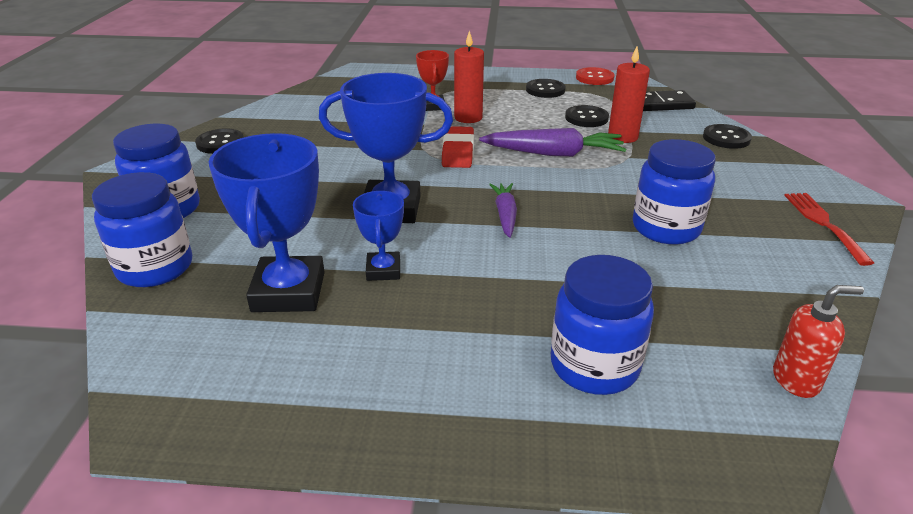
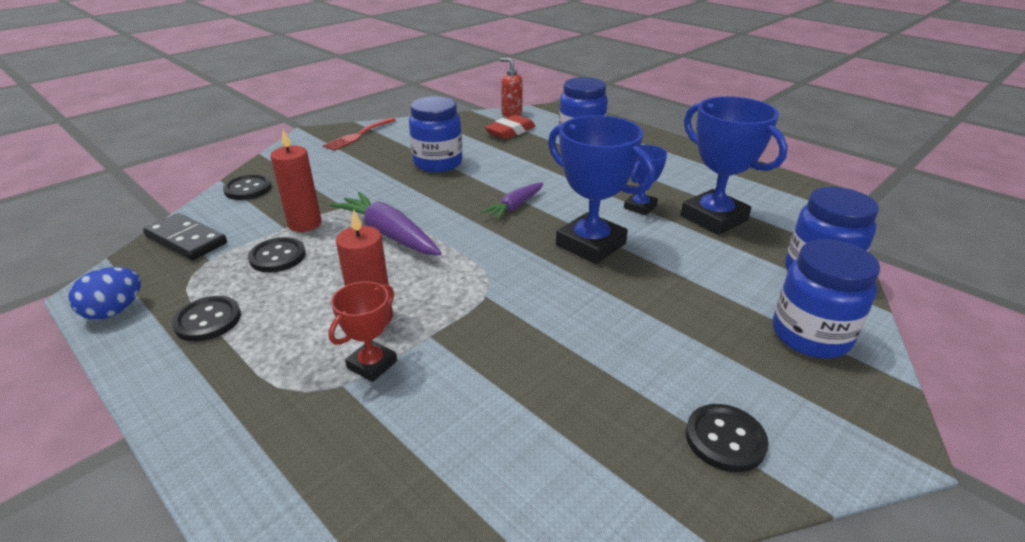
camera: 140 degrees left, 0 degrees up
blue trophy [209,133,325,312] -> blue trophy turned 75 degrees counterclockwise [681,96,788,235]
red eraser [442,126,474,168] -> red eraser moved to [485,115,536,139]
red button [576,67,614,85] -> blue egg [68,267,141,320]

